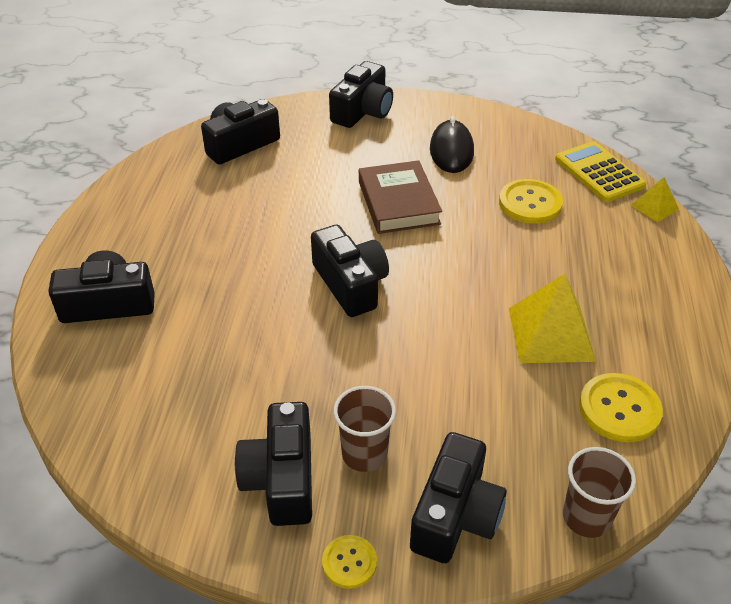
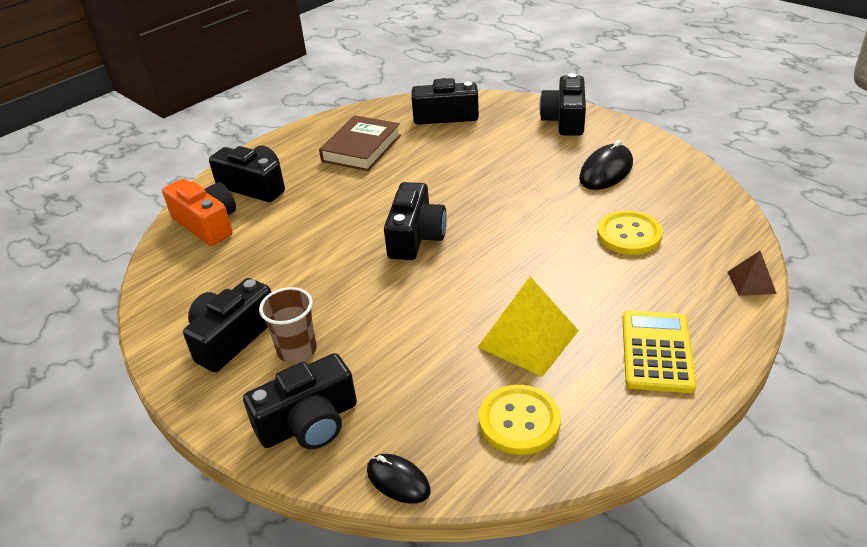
camera: 40 degrees right, 5 degrees down
yellow button [322,535,377,589] -> none
black camera [329,61,393,128] -> black camera turned 120 degrees clockwise [539,73,586,136]
brown book [359,160,442,234] -> brown book moved to [319,115,401,171]
yellow calculator [555,141,646,202] -> yellow calculator moved to [622,310,696,393]
brown cup [563,447,636,538] -> black mouse [367,454,431,504]
yellow pyramid [631,177,679,222] -> brown pyramid [728,251,777,296]
none -> orange camera [162,178,236,246]

